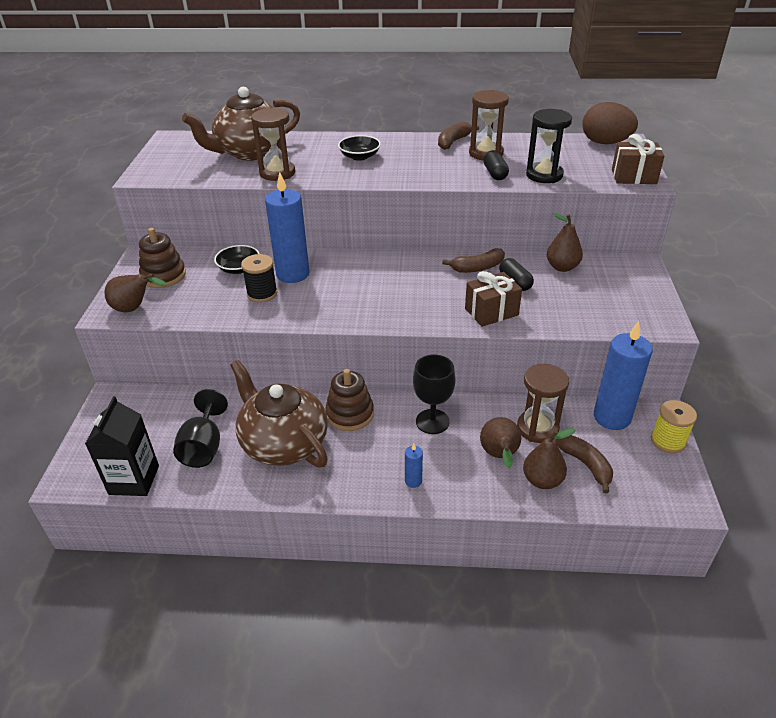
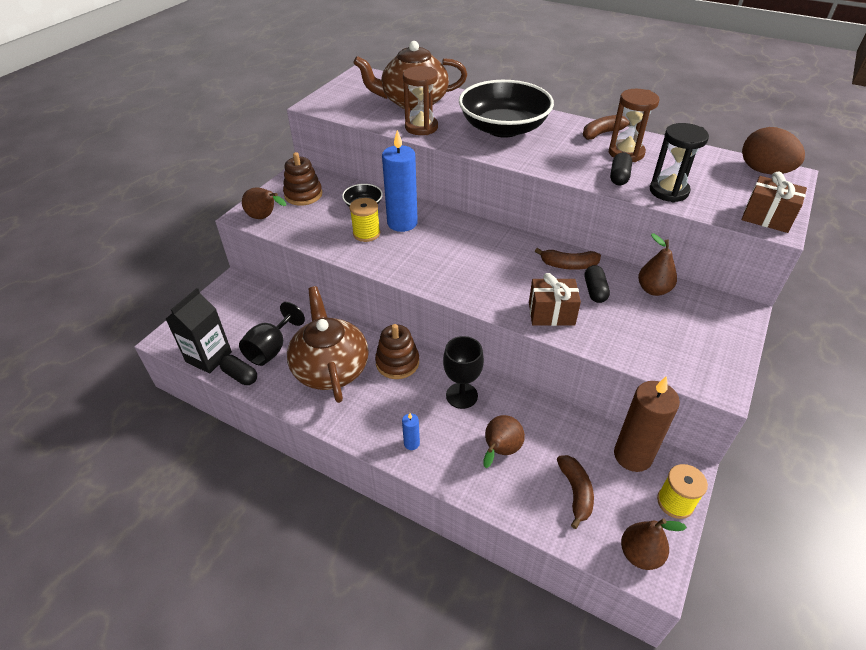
camera: 25 degrees right, 5 degrees up
black spool [241,254,278,303] -> yellow spool [349,198,380,242]
black bowl [338,135,381,161] -> black bowl [459,80,554,138], size x2.25
brown hourglass [517,364,569,443] -> none
brown pear [523,428,575,489] -> brown pear moved to [621,518,687,570]
blue candle [594,321,653,430] -> brown candle [614,376,680,472]
none -> black capsule [220,355,257,385]

